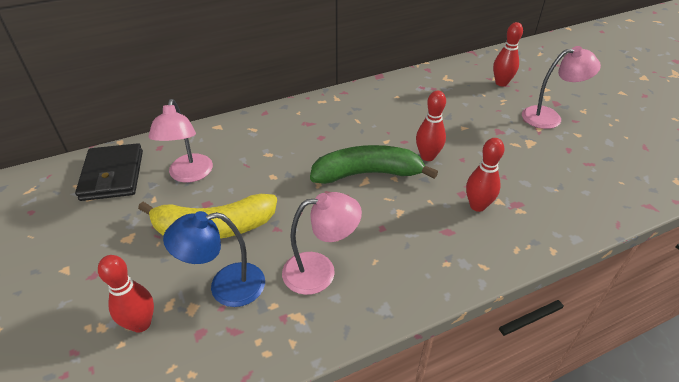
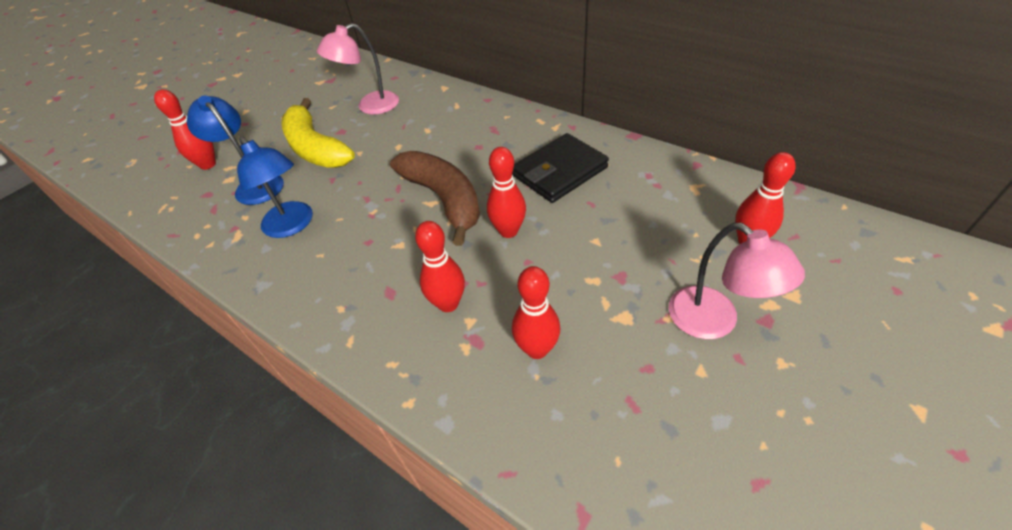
camera: 65 degrees right, 5 degrees up
black wallet [75,143,143,201] -> black wallet moved to [512,133,609,203]
pink lamp [282,192,362,295] -> blue lamp [237,136,313,238]
green banana [310,145,438,184] -> brown banana [390,151,480,246]
none -> red bowling pin [512,266,560,359]

